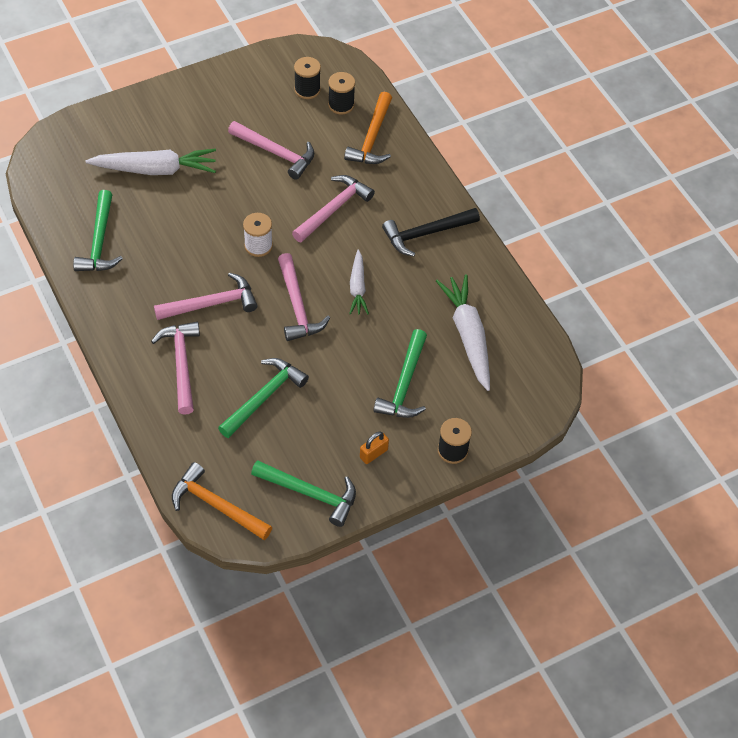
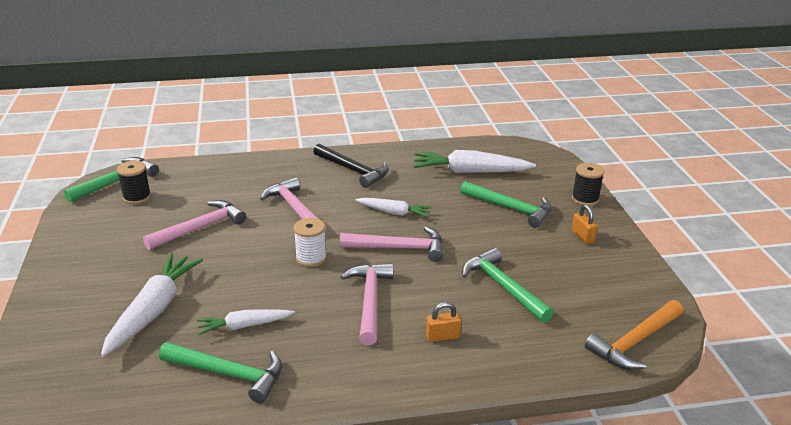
camera: 70 degrees left, 25 degrees down
pink hammer [151,322,200,415] -> orange padlock [426,302,461,342]
green hammer [251,460,356,527] -> green hammer moved to [64,157,159,203]
black spool [328,72,355,115] -> none
orange hammer [344,92,392,164] -> none
black hammer [382,208,480,256] -> black hammer turned 45 degrees counterclockwise [313,144,389,188]
none -> white carrot [197,309,295,335]

